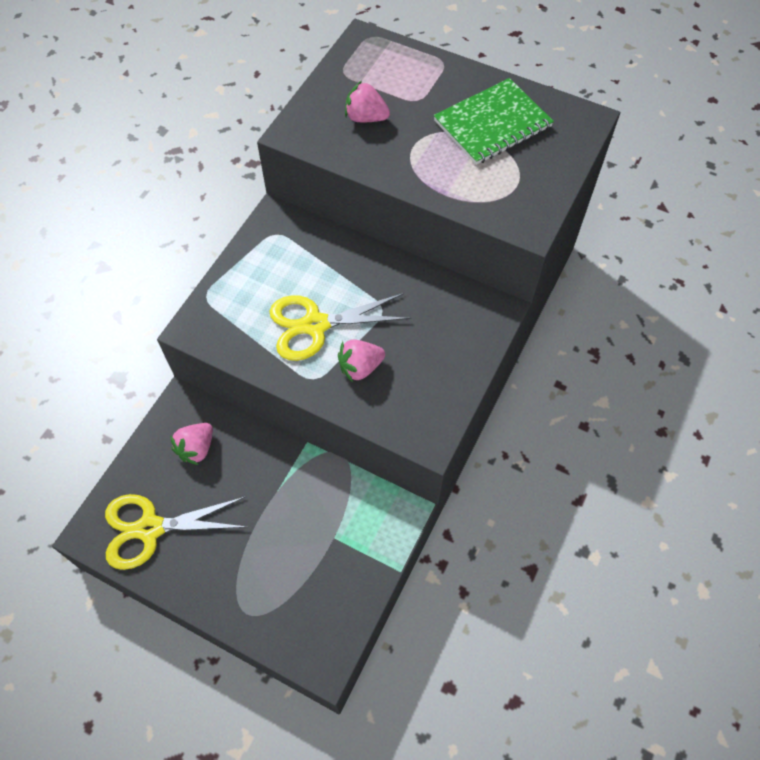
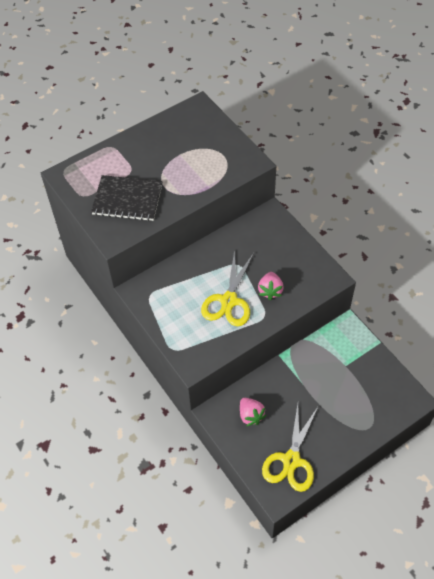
camera: 60 degrees left, 5 degrees down
pink strawberry [345,81,390,122] -> black notebook [91,175,163,221]
green notebook [434,78,554,165] -> none

